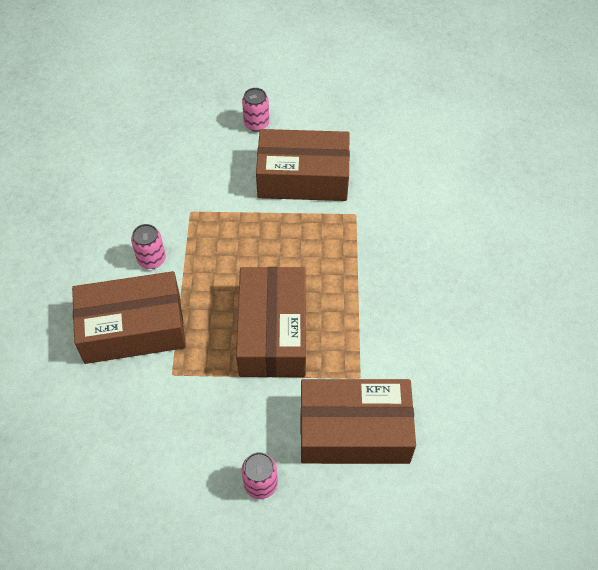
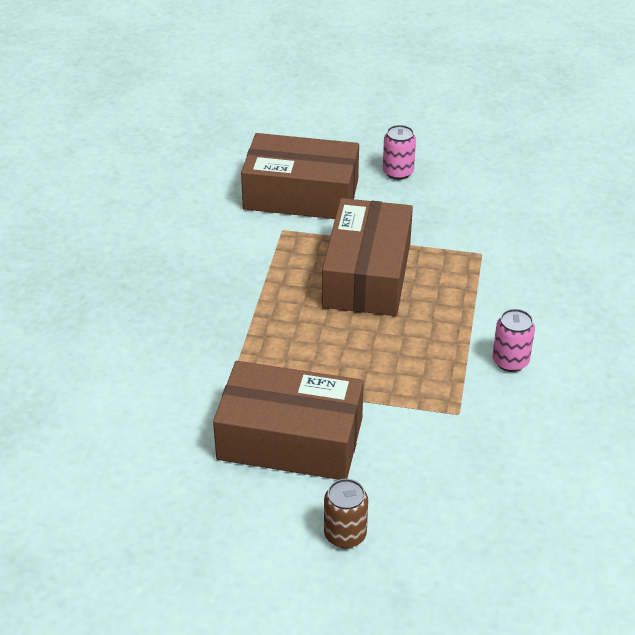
camera: 170 degrees left, 15 degrees down
brown box [72,271,186,364] -> none
pink can [242,88,269,132] -> brown can [324,479,368,549]

